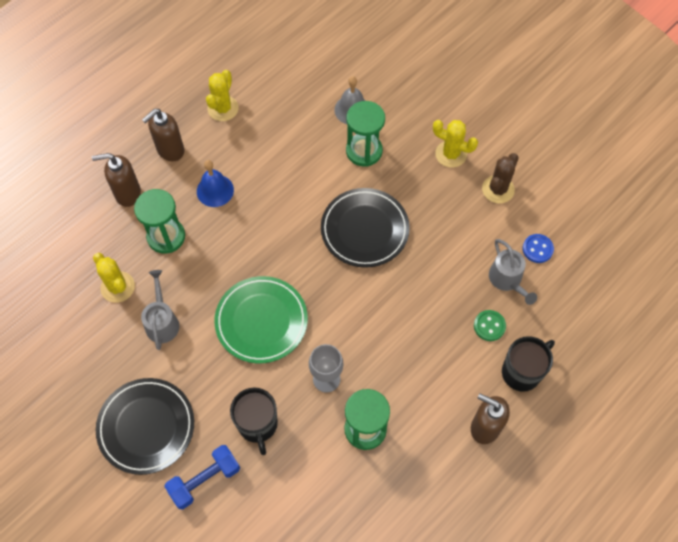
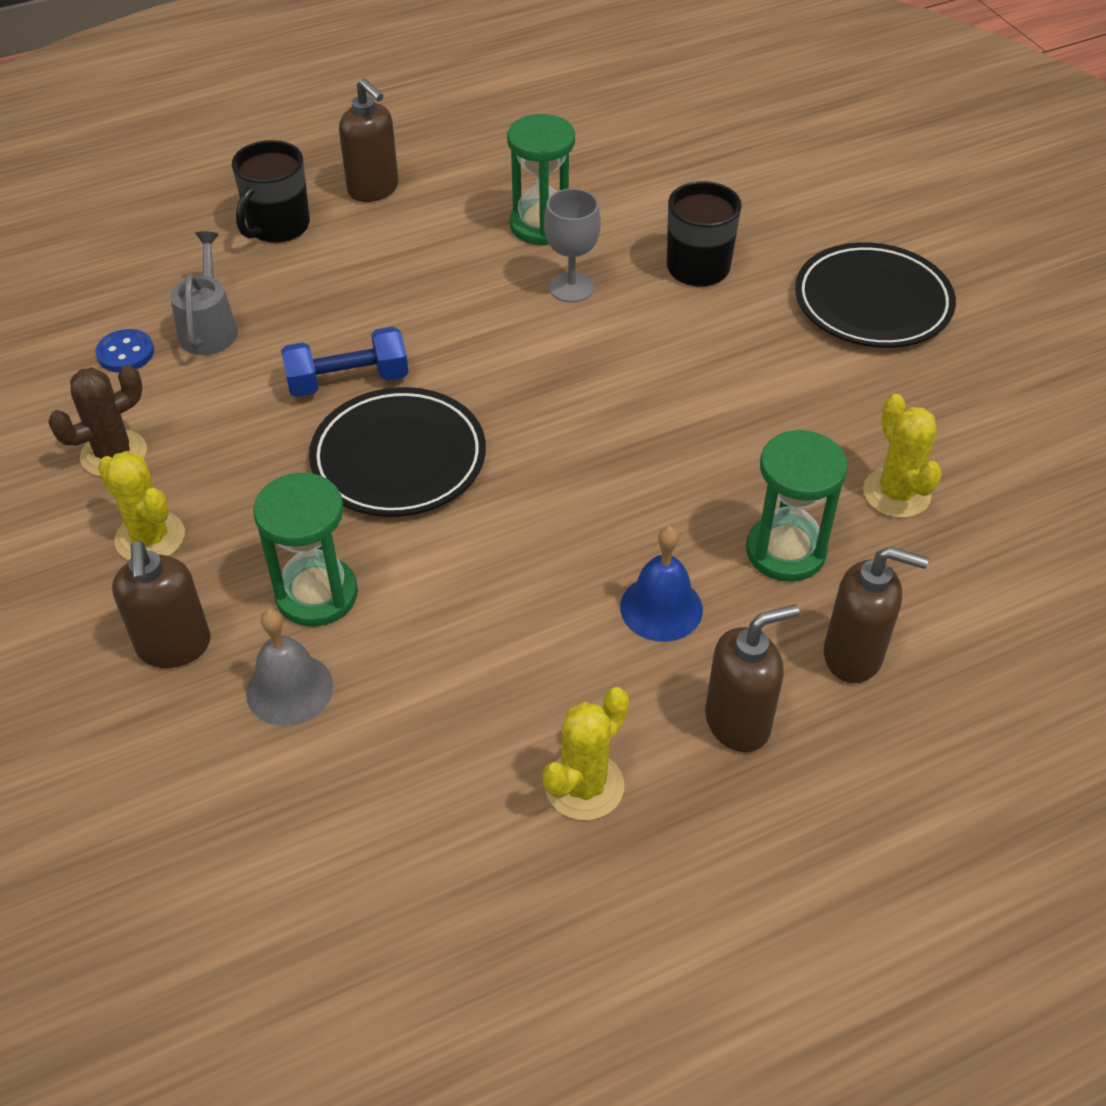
camera: 160 degrees left, 15 degrees down
grey watering can [141,270,179,350] -> none
blue dumbbell [164,445,240,509] -> blue dumbbell moved to [281,327,409,397]
green plate [214,276,308,363] -> none
green button [474,310,506,341] -> none
black mug [502,336,555,392] -> black mug turned 45 degrees counterclockwise [232,140,310,243]
none -> brown soap dispenser [112,541,211,668]

